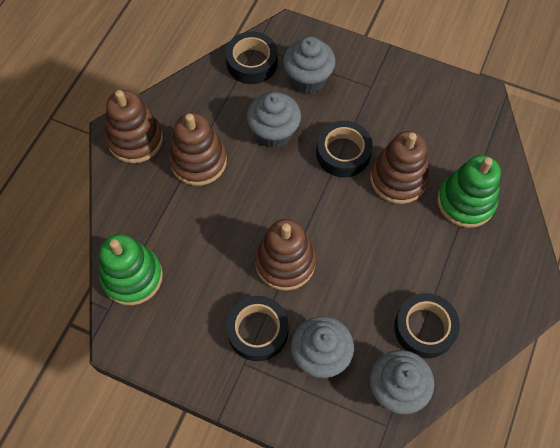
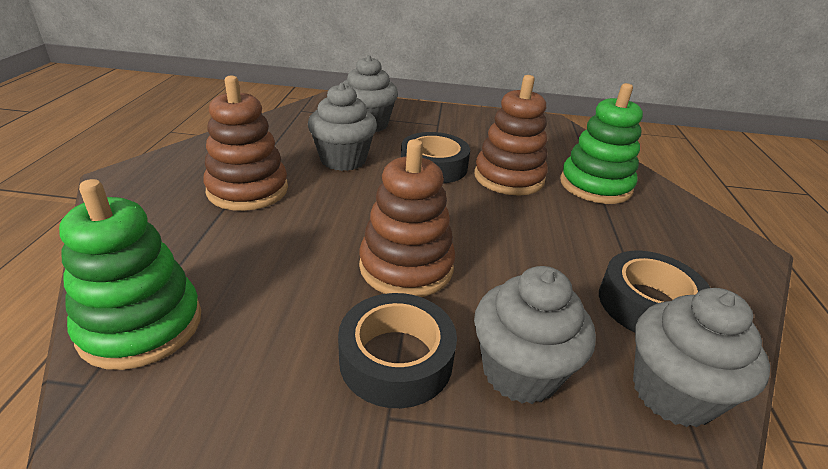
camera: 20 degrees left, 30 degrees down
brown stacking toy [105,90,163,163] -> none
black tape [225,32,277,84] -> none

